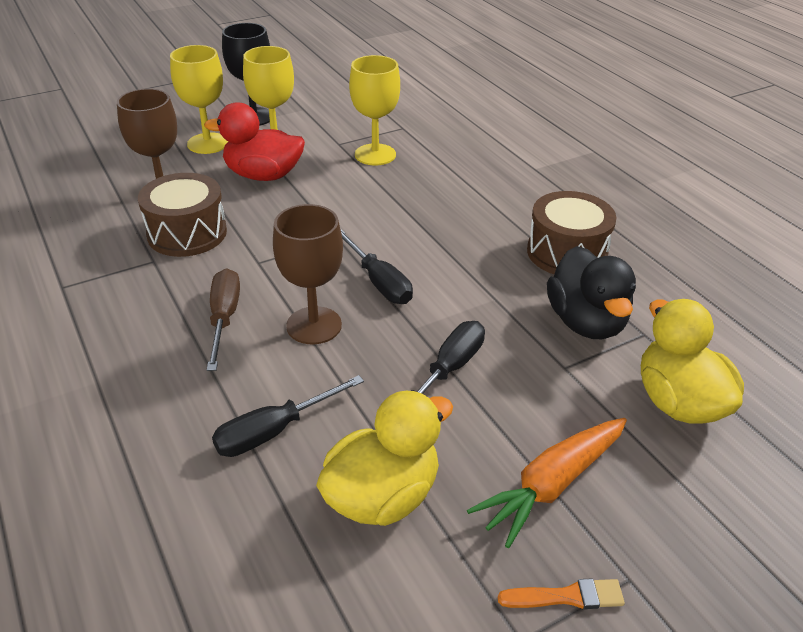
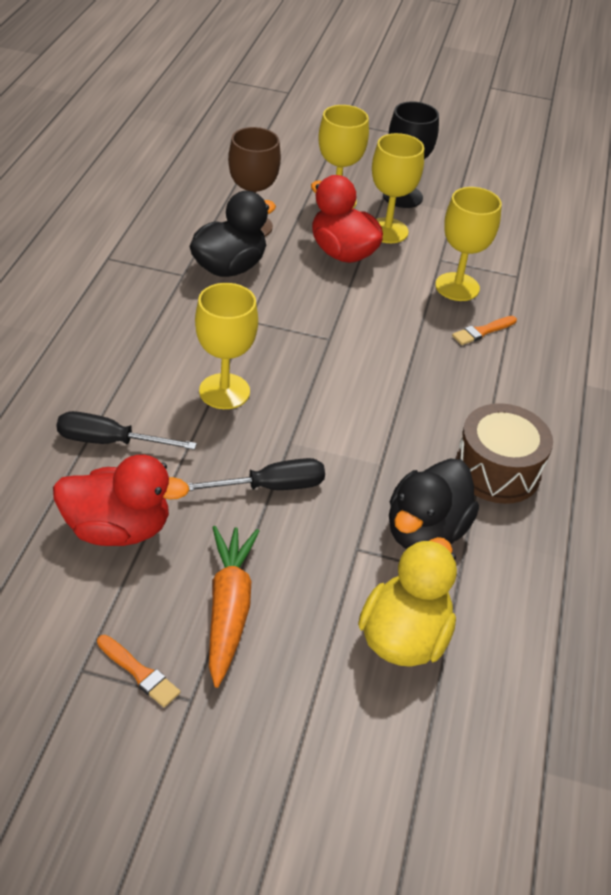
camera: 40 degrees right, 5 degrees up
brown drum [138,173,227,257] -> black duck [189,191,276,277]
brown screwdriver [207,269,240,371] -> none
brown goblet [273,204,343,344] -> yellow goblet [195,283,258,409]
yellow duck [316,390,453,526] -> red duck [53,455,189,546]
black screwdriver [341,230,413,304] -> none
orange carrot [467,418,627,548] -> orange carrot turned 90 degrees clockwise [209,526,259,688]
none -> orange brush [452,316,517,345]

